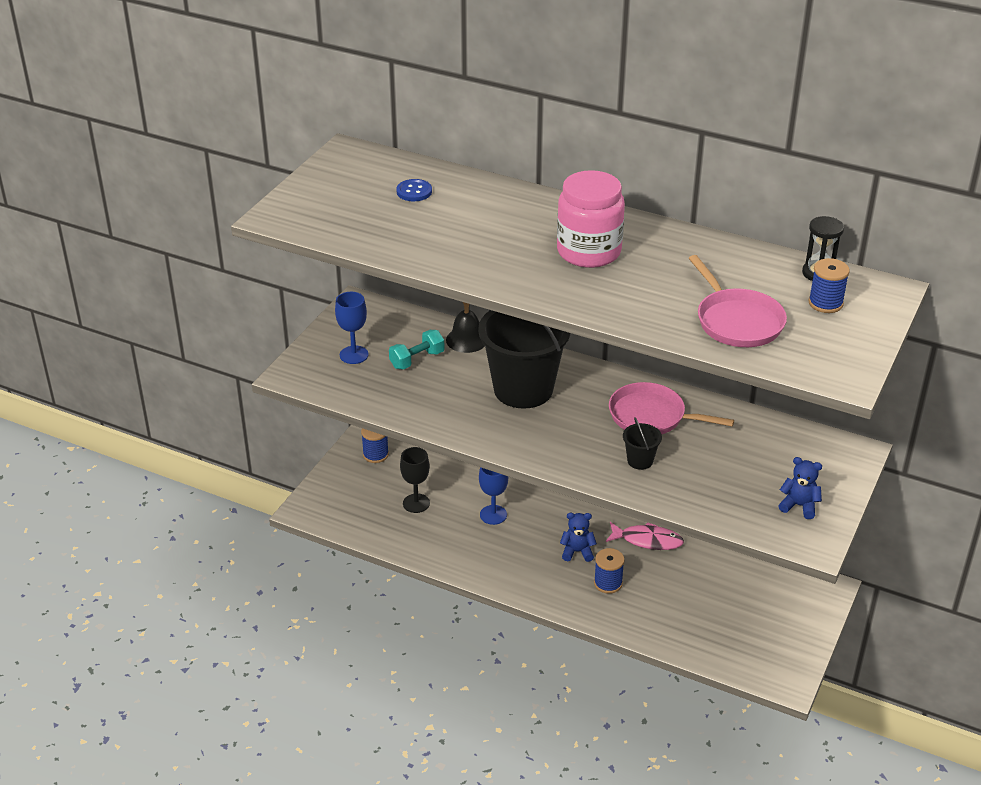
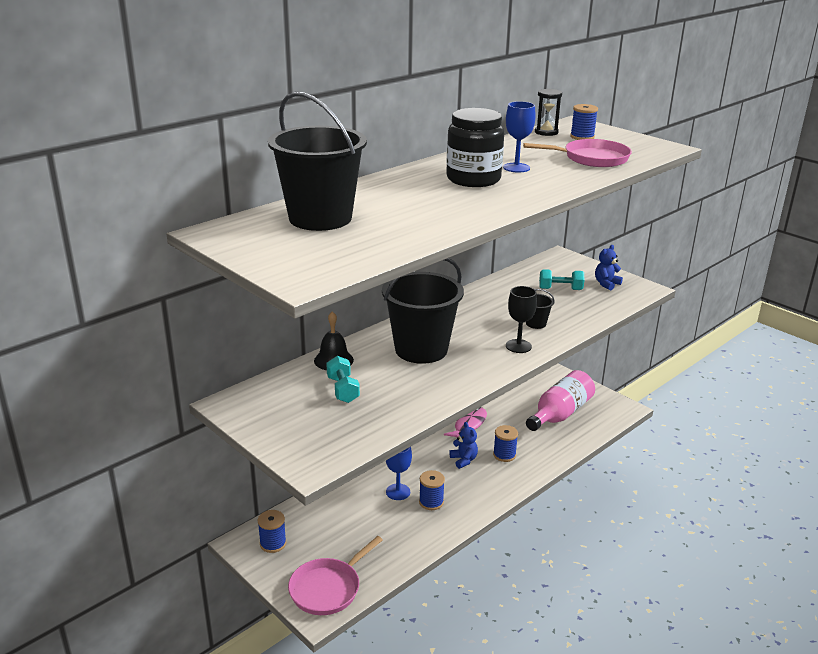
camera: 70 degrees left, 10 degrees down
blue goblet [335,292,369,364] -> blue goblet moved to [503,101,535,173]
blue button [396,179,432,201] -> black bucket [268,92,367,231]
black goblet [400,447,430,513] -> black goblet moved to [506,286,537,353]
pink jar [557,170,625,268] -> black jar [446,108,504,187]
blue teddy bear [560,513,597,562] -> blue teddy bear turned 135 degrees clockwise [449,422,478,469]
pink pan [609,382,734,434] -> pink pan moved to [288,536,383,615]
none -> blue spool [419,470,445,510]
none -> pink bottle [526,370,595,431]
none -> turquoise dumbbell [539,269,585,290]

